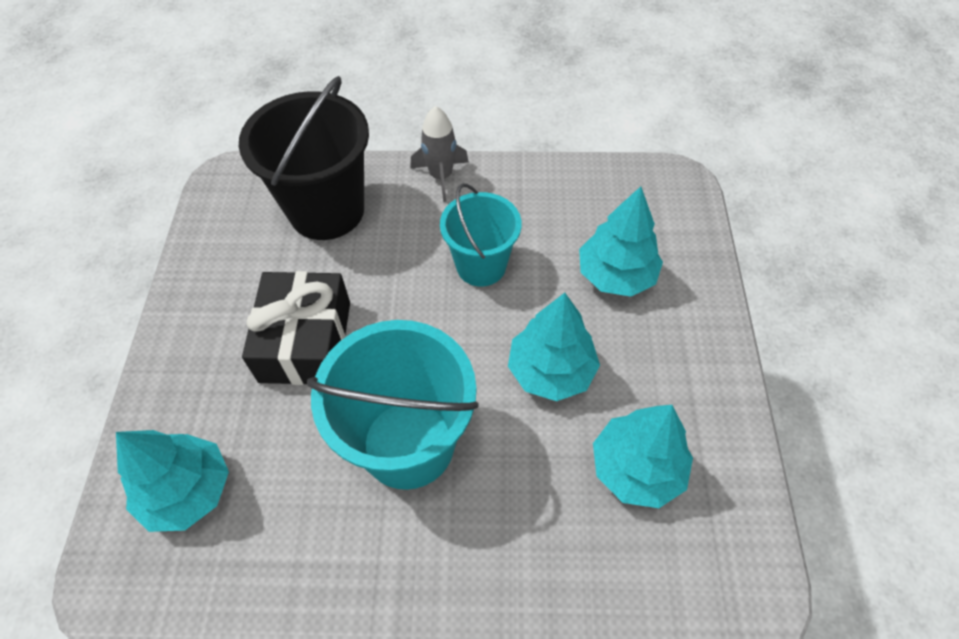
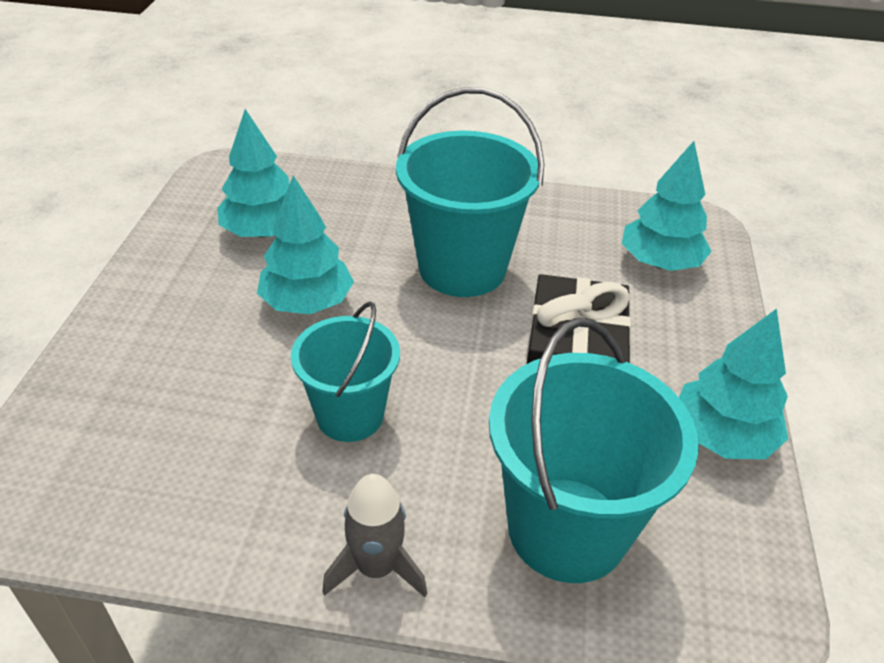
camera: 175 degrees left, 15 degrees down
black bucket [239,76,369,240] -> turquoise bucket [489,318,699,583]
turquoise tree [579,187,663,297] -> turquoise tree moved to [679,308,788,459]

